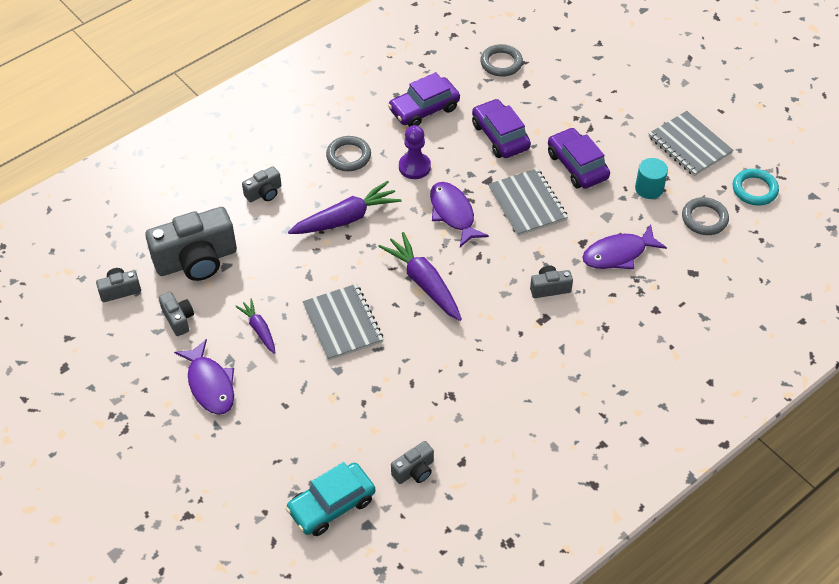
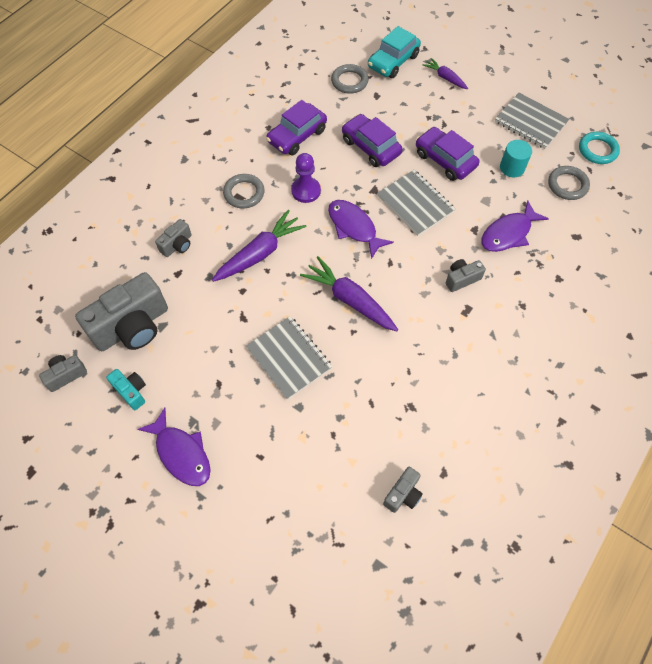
camera: 15 degrees left, 10 degrees up
grey camera [159,292,194,336] -> turquoise camera [106,369,146,410]
purple carrot [235,299,276,354] -> purple carrot moved to [423,58,468,89]
turquoise car [286,462,375,536] -> turquoise car moved to [368,26,421,78]

